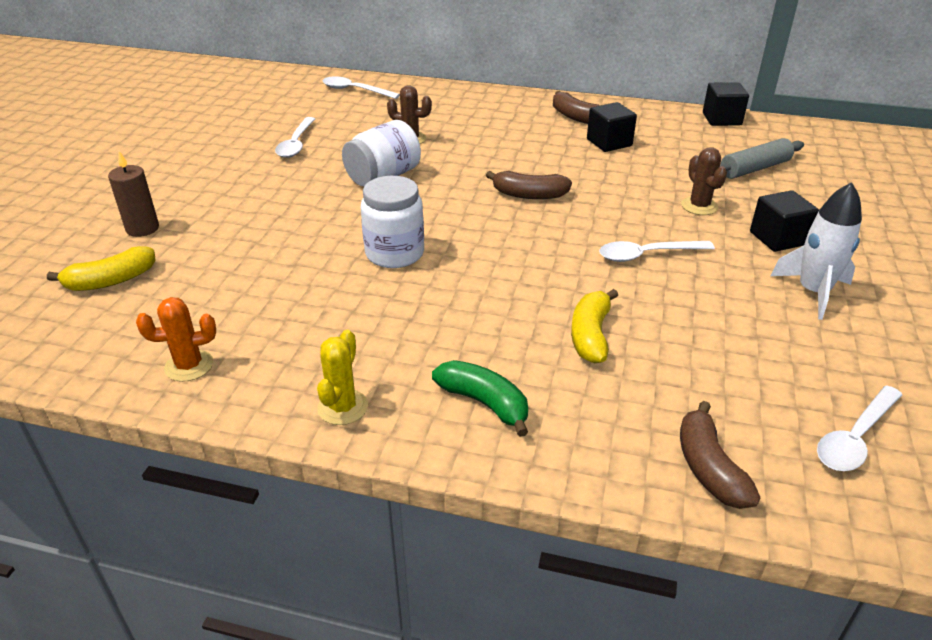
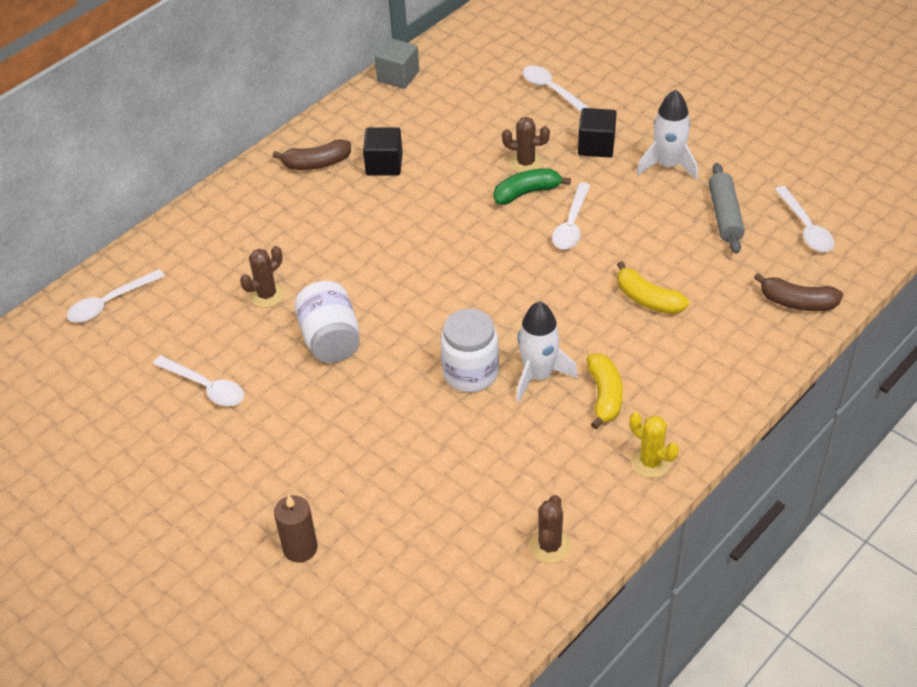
camera: 60 degrees left, 10 degrees up
yellow banana [47,246,156,291] -> yellow banana moved to [587,354,623,429]
orange cactus [136,297,216,382] -> brown cactus [529,495,571,563]
green banana [432,360,528,437] -> green banana moved to [494,168,571,205]
brown banana [486,171,572,199] -> none
black cube [703,82,749,126] -> grey cube [375,38,419,89]
grey rolling pin [720,138,804,179] -> grey rolling pin moved to [709,163,745,254]
none -> white rocket [516,301,578,402]
none -> white spoon [523,66,589,112]

